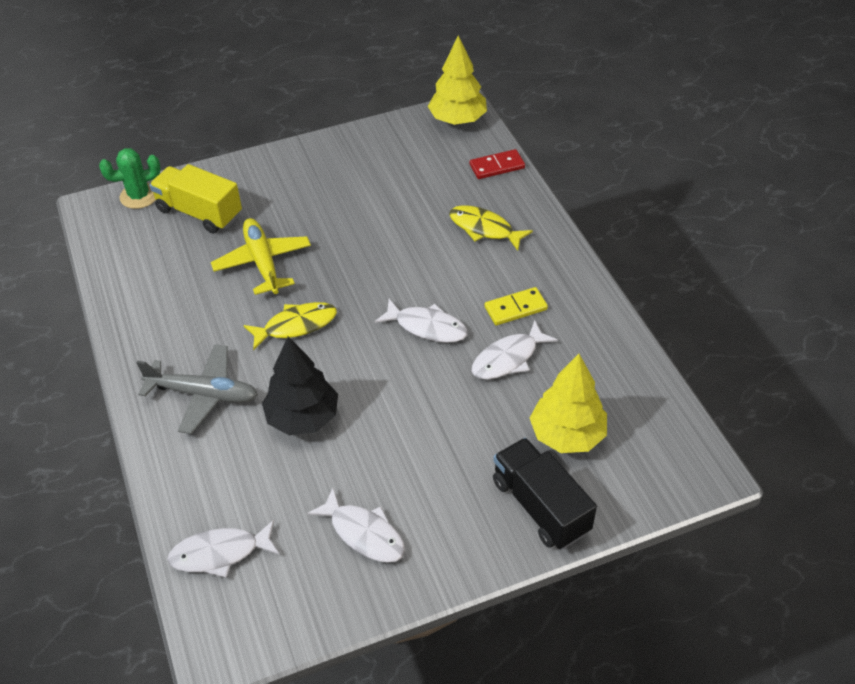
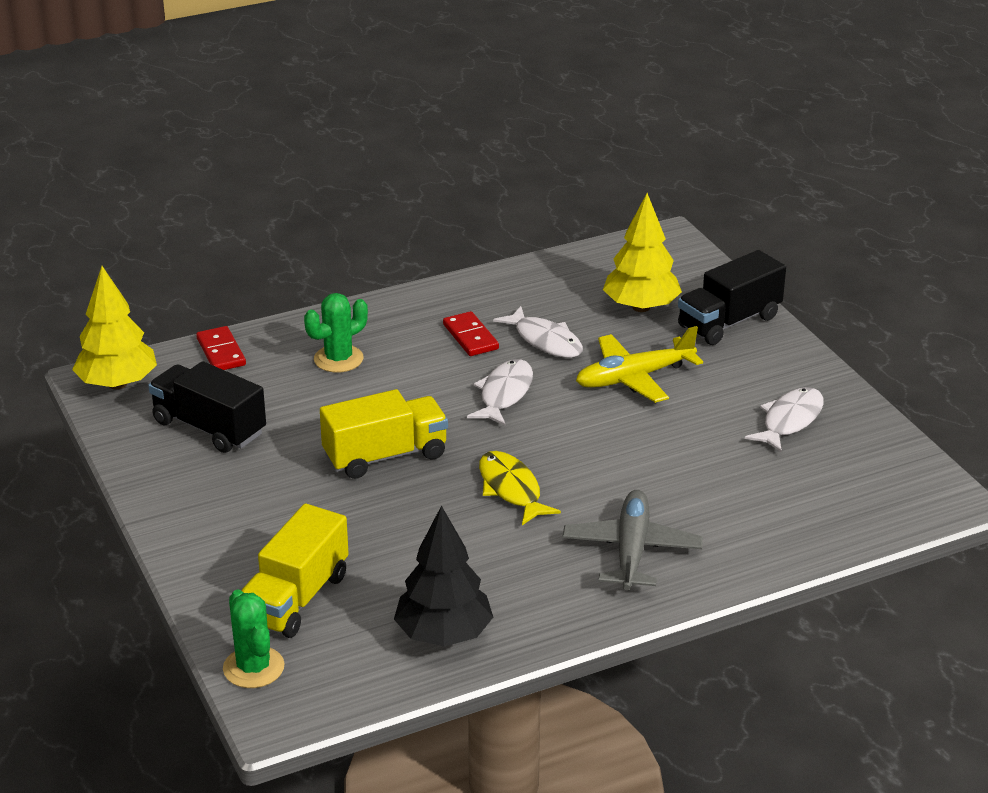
camera: 95 degrees left, 15 degrees down
white fish [167,520,280,578] -> none
yellow plane [211,218,311,295] -> yellow plane moved to [576,326,703,403]
black tree [262,336,338,435] -> black tree moved to [394,506,493,647]
yellow fish [449,205,533,251] -> green cactus [304,293,368,373]
yellow domino [484,287,548,325] -> red domino [443,311,499,356]
none -> black truck [148,361,266,453]
none -> yellow truck [320,389,448,479]

